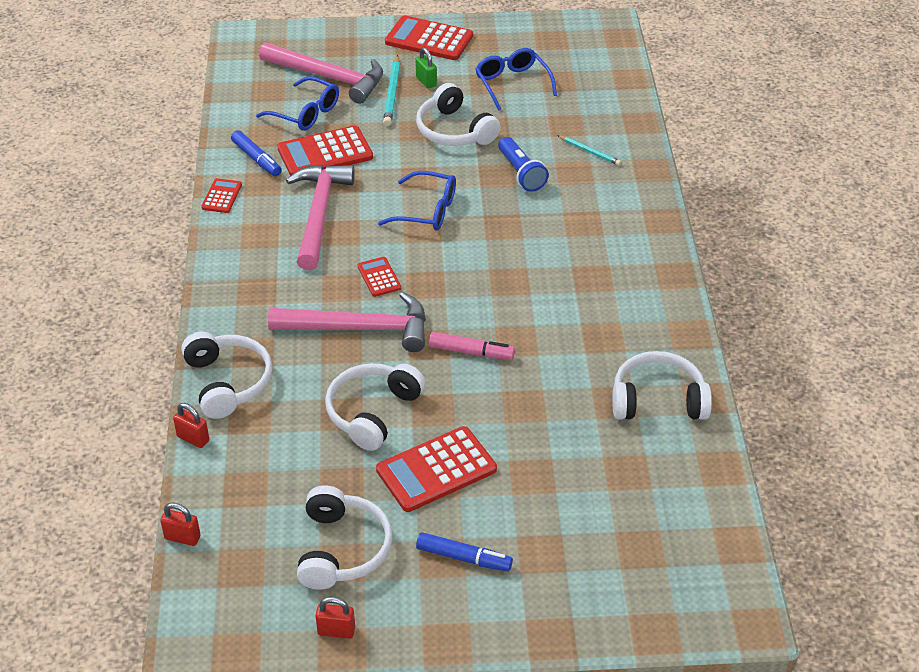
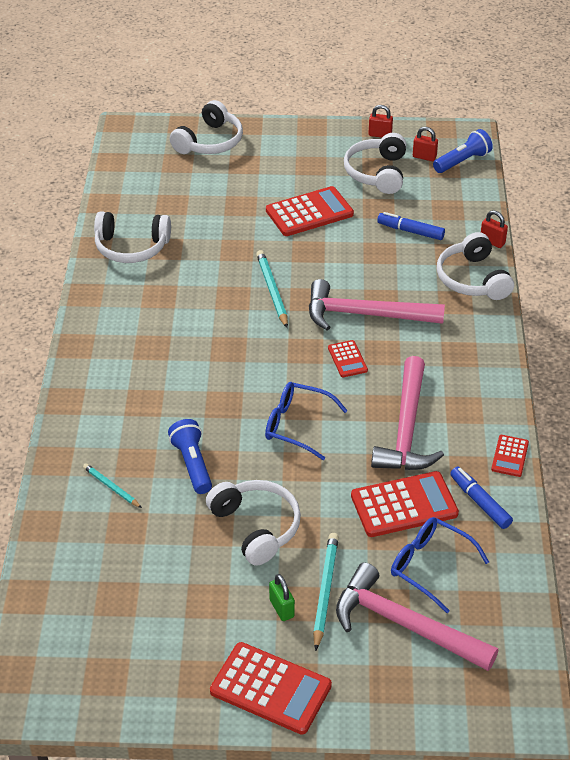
camera: 175 degrees left, 0 degrees up
red padlock [160,503,201,546] -> red padlock moved to [413,127,438,161]
white headphones [325,363,426,451] -> white headphones moved to [170,100,243,154]
blue marker [416,532,513,572] -> blue marker moved to [377,212,445,240]
pink marker [429,332,515,360] -> turquoise pencil [256,250,288,328]
blue glasses [475,48,557,111] -> none
none -> blue flashlight [433,129,493,173]

